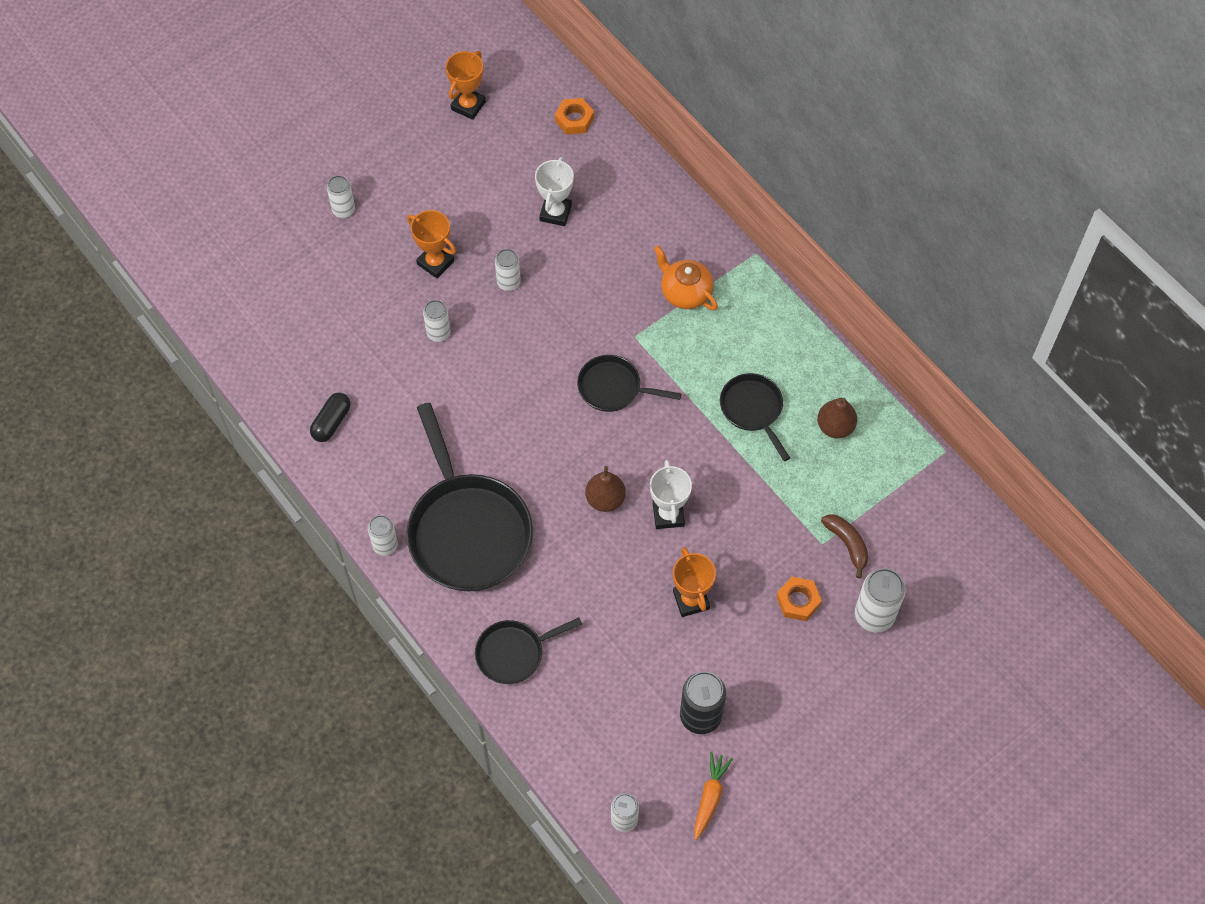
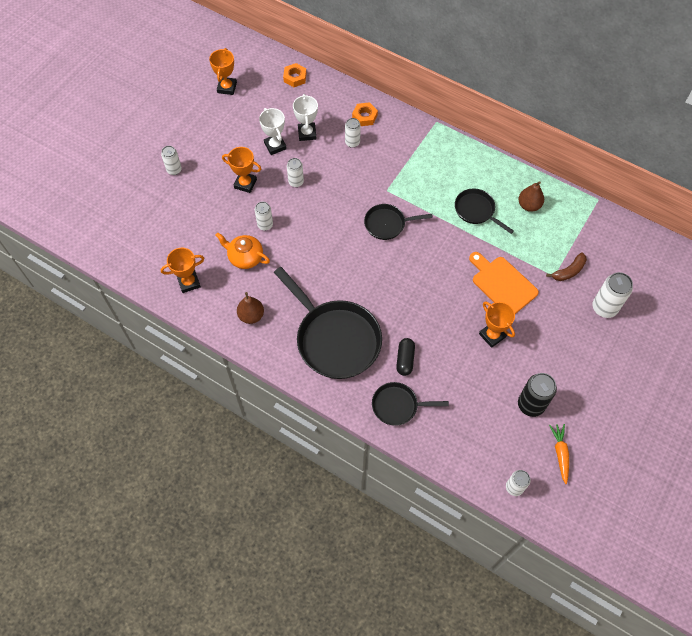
camera: 20 degrees left, 0 degrees up
black capsule [310,392,350,442] -> black capsule moved to [396,338,415,376]
white can [368,515,398,556] -> white can moved to [345,118,361,148]
black pan [475,617,582,684] -> black pan turned 45 degrees clockwise [372,382,449,426]
brown pear [585,466,626,512] -> brown pear moved to [237,292,264,324]
white trophy [650,460,692,529] -> white trophy moved to [259,108,287,155]
orange teapot [654,246,718,310] -> orange teapot moved to [215,232,270,269]
orange nut [776,577,822,621] -> orange nut moved to [352,102,378,126]
brown banana [821,514,868,578] -> brown banana turned 105 degrees clockwise [546,252,587,281]
none -> orange trophy [161,248,205,293]
none -> orange cutting board [469,252,539,314]

